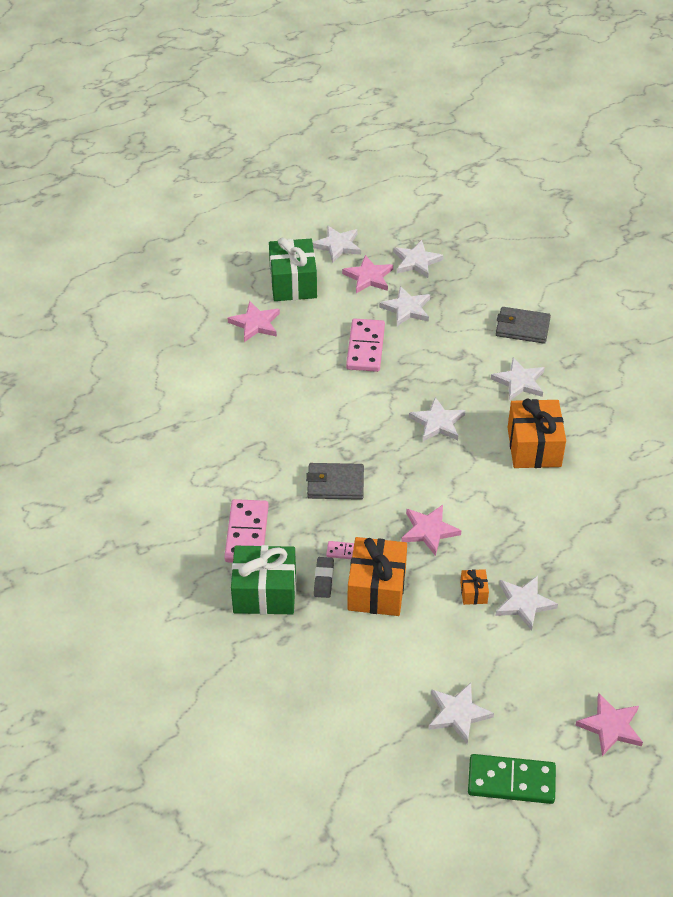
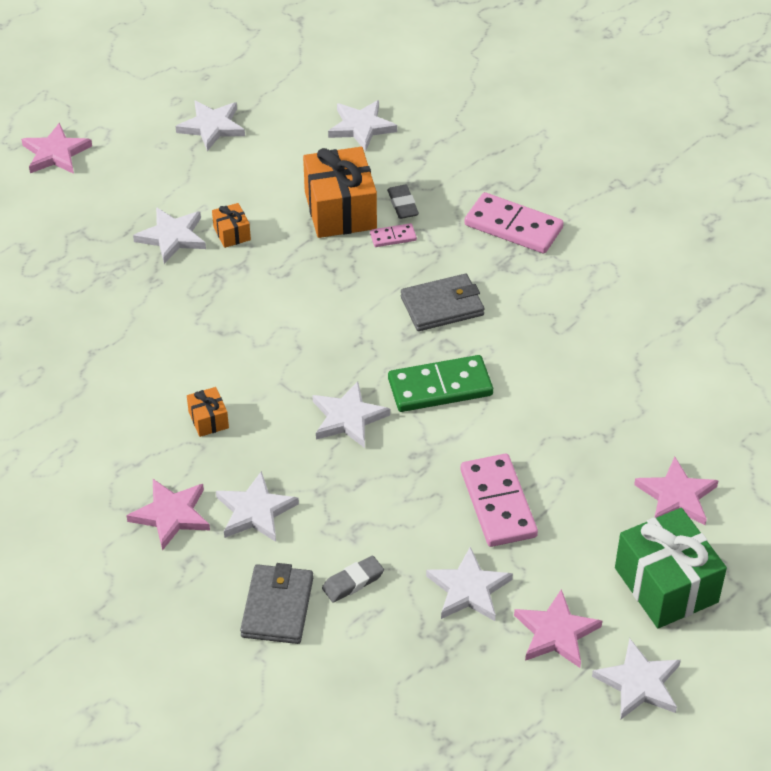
camera: 160 degrees right, 0 degrees up
pink domino [224,499,269,563] -> pink domino turned 45 degrees counterclockwise [464,192,564,254]
green gift [231,545,296,615] -> none
white star [393,240,444,278] -> white star moved to [328,100,397,151]
pink star [401,505,462,556] -> pink star moved to [126,479,210,551]
green domino [468,754,556,804] -> green domino moved to [388,355,493,412]
grey wallet [496,307,551,344] -> grey wallet turned 75 degrees counterclockwise [240,563,313,644]
orange gift [507,399,566,468] -> orange gift [187,387,229,437], size x0.46
none -> grey eraser [322,555,384,603]

